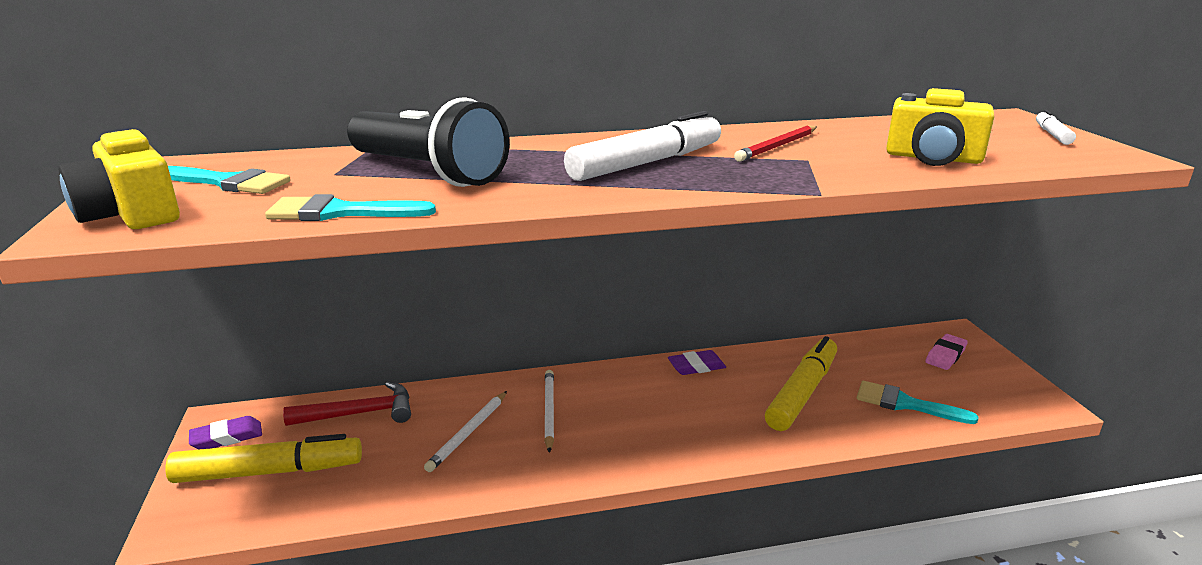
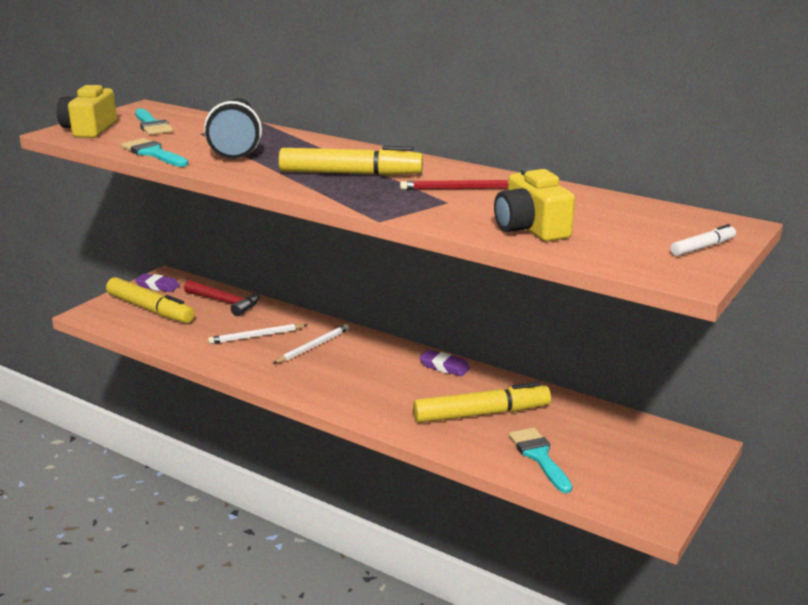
camera: 45 degrees right, 0 degrees up
white marker [564,111,721,181] -> yellow marker [279,146,423,176]
pink eraser [925,334,968,370] -> none

